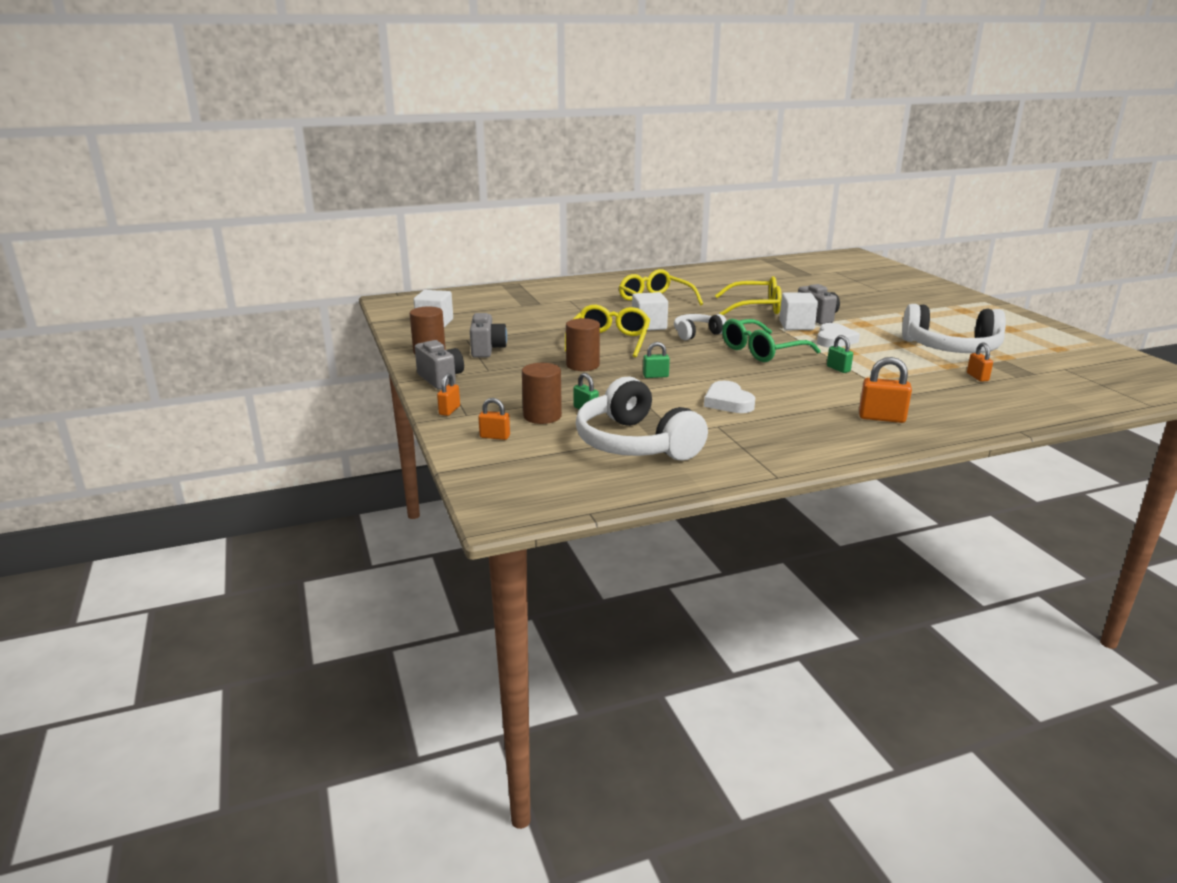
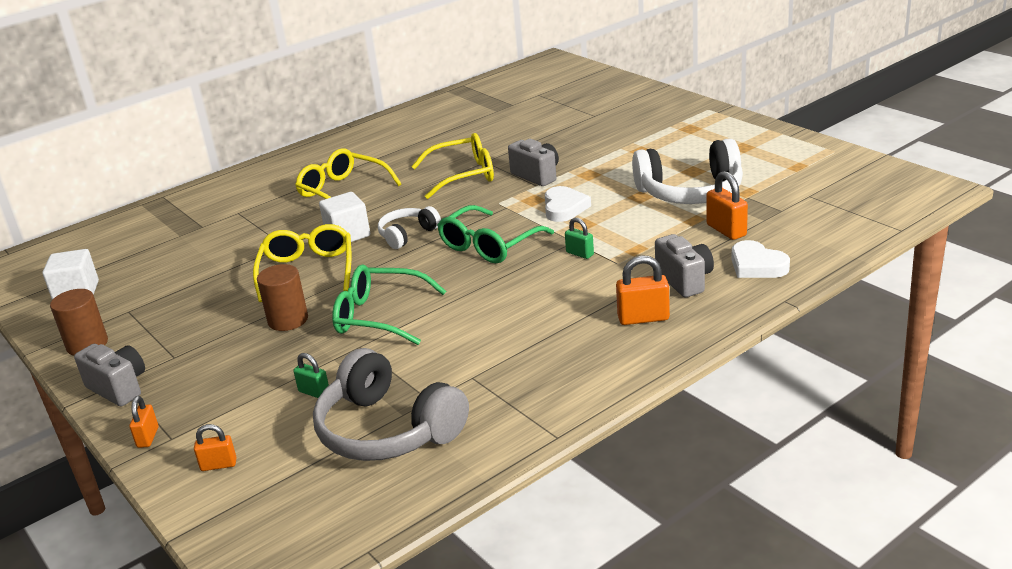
camera: 15 degrees left, 5 degrees up
grey camera [470,313,507,358] -> grey camera moved to [655,234,714,297]
brown cylinder [522,363,562,424] -> none
white headphones [576,376,708,460] -> grey headphones [313,348,469,461]
green padlock [643,342,670,378] -> green glasses [332,264,446,345]
white heart [704,381,755,413] -> white heart moved to [731,240,790,278]
white cube [779,292,818,330] -> none
orange padlock [967,342,993,382] -> orange padlock [706,171,748,240], size x1.60

